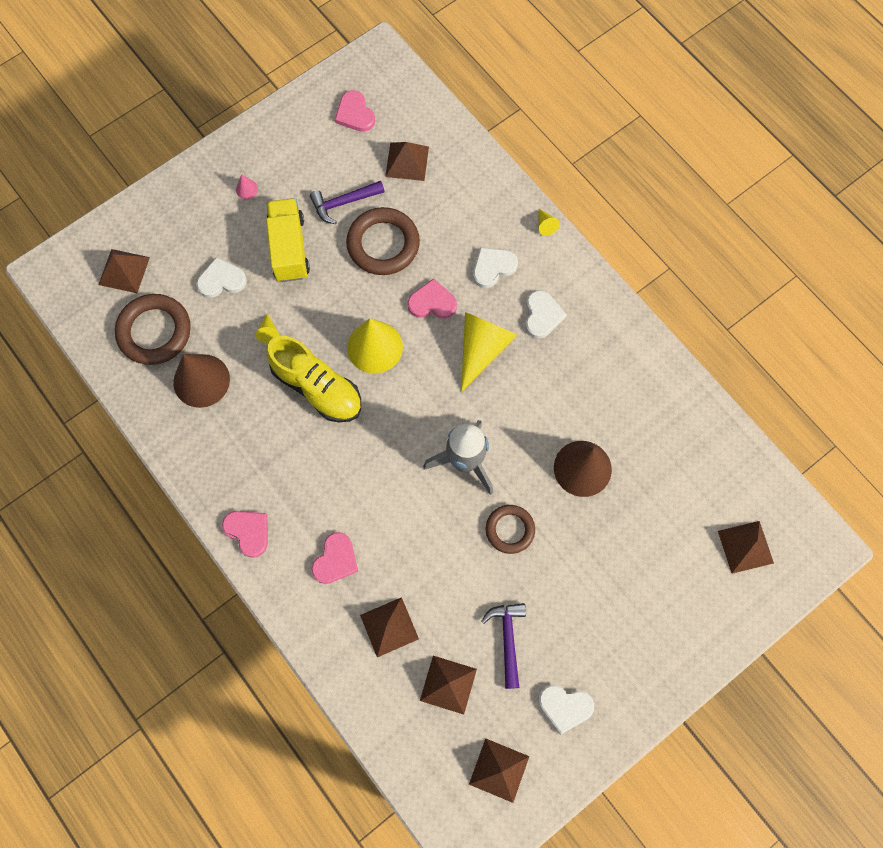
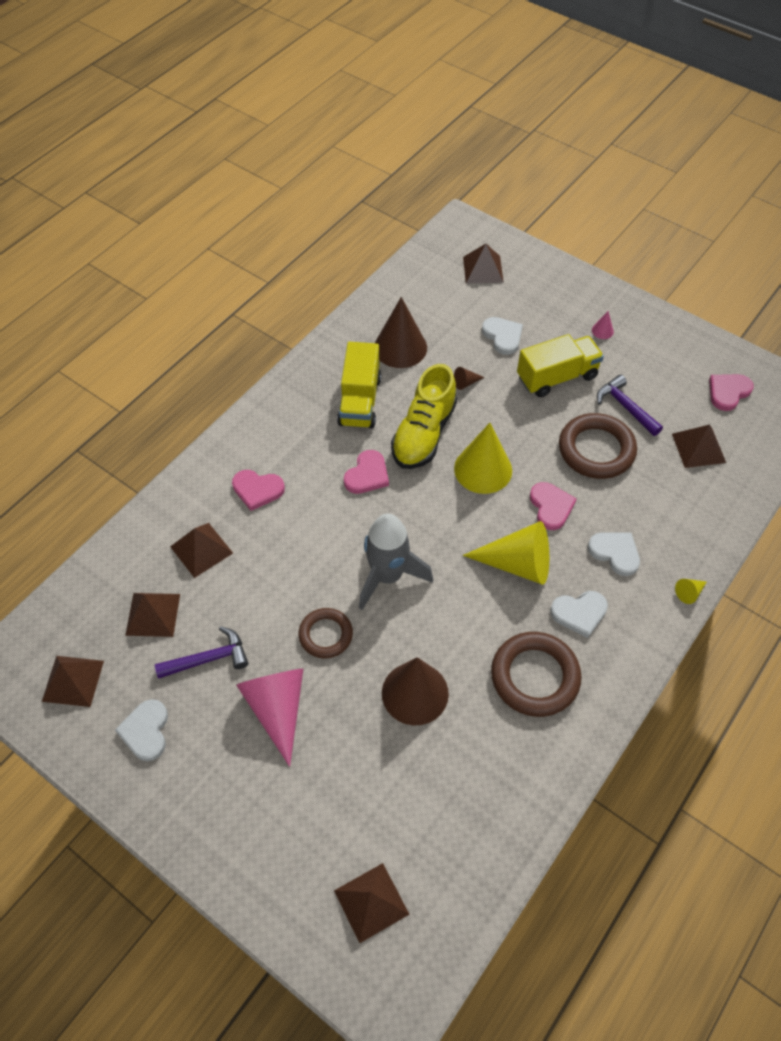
camera: 75 degrees right, 15 degrees down
brown ring [115,294,191,365] -> brown ring moved to [491,632,582,717]
pink heart [222,511,268,558] -> pink heart moved to [344,450,389,494]
yellow cone [255,313,279,343] -> brown cone [454,367,485,390]
none -> pink cone [236,669,303,767]
none -> yellow truck [337,342,381,428]

